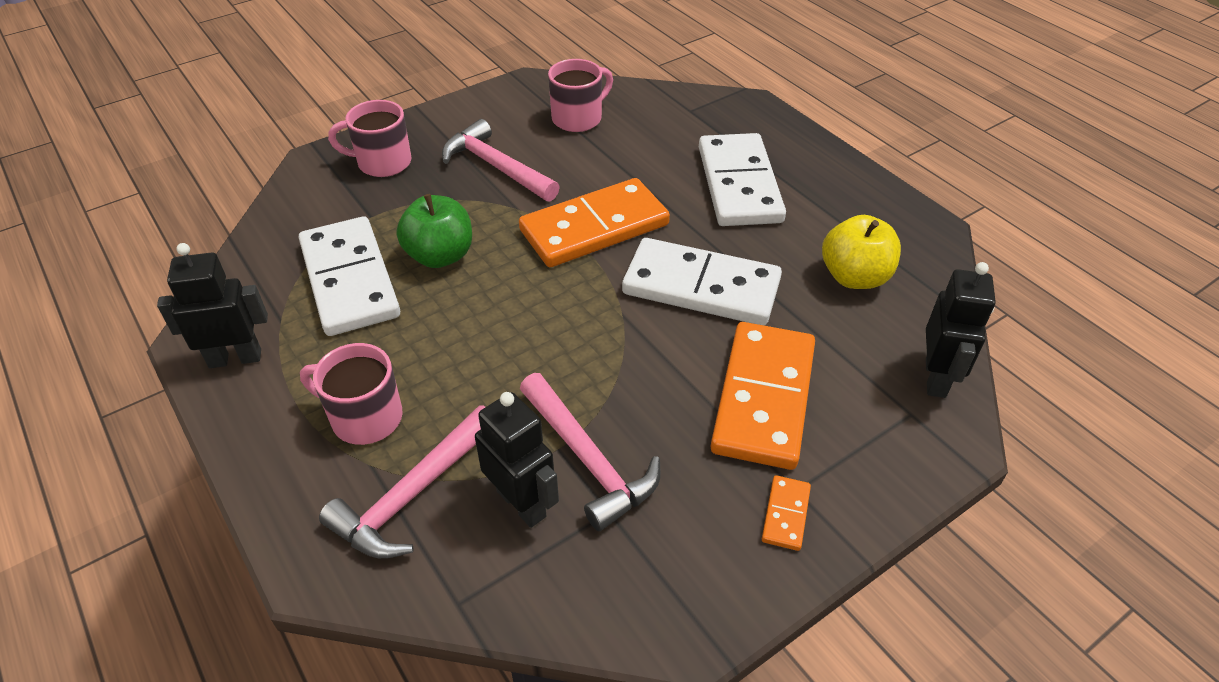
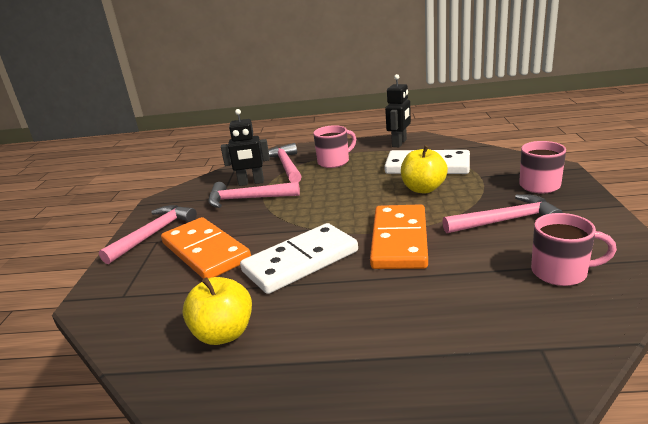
camera: 130 degrees right, 20 degrees down
green apple [396,194,472,268] -> yellow apple [401,146,448,193]
pink mug [548,59,613,132] -> pink mug turned 75 degrees counterclockwise [531,213,617,286]
white domino [699,133,786,226] -> none
orange domino [762,475,811,551] -> pink hammer [99,205,197,264]
black robot [926,262,996,398] -> none

